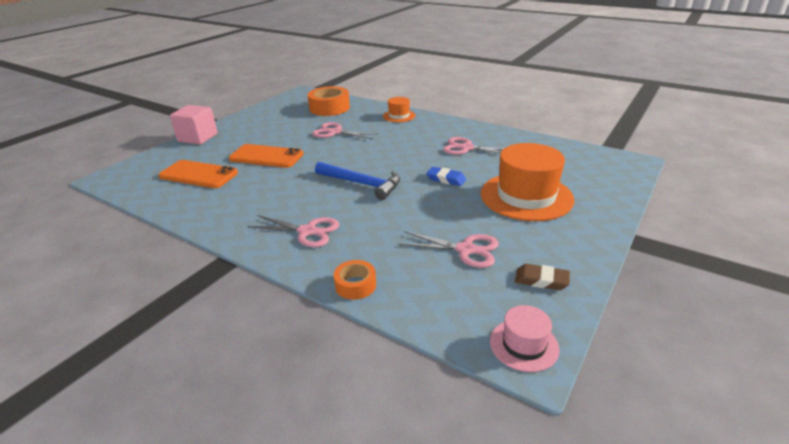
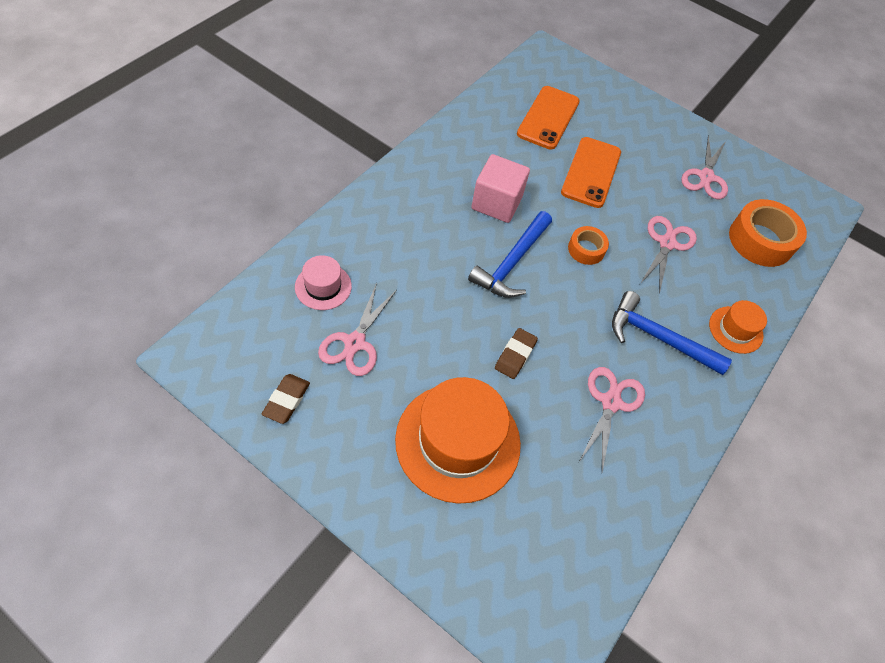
camera: 85 degrees right, 25 degrees up
pink cube [170,105,218,145] -> pink cube moved to [471,154,530,223]
pink scissors [247,215,339,247] -> pink scissors moved to [681,135,728,199]
orange tape [334,260,376,300] -> orange tape moved to [568,226,609,265]
blue eraser [426,167,466,186] -> brown eraser [495,328,538,379]
pink hat [490,305,560,372] -> pink hat moved to [295,255,352,310]
none -> blue hammer [612,291,732,375]

